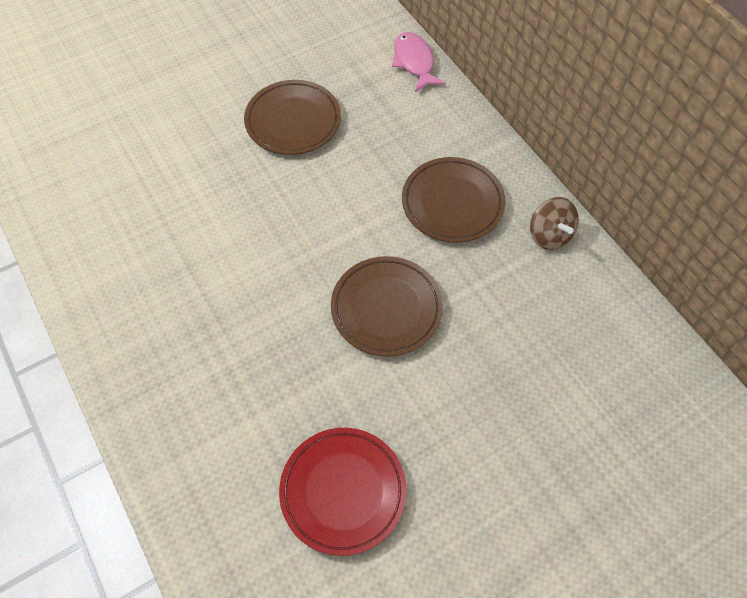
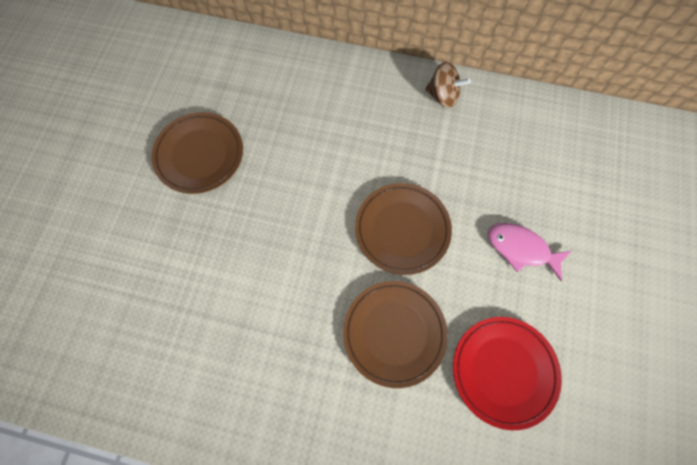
camera: 45 degrees left, 10 degrees up
pink fish [392,32,446,92] -> pink fish moved to [488,223,571,281]
brown plate [402,157,506,243] -> brown plate moved to [343,281,448,388]

